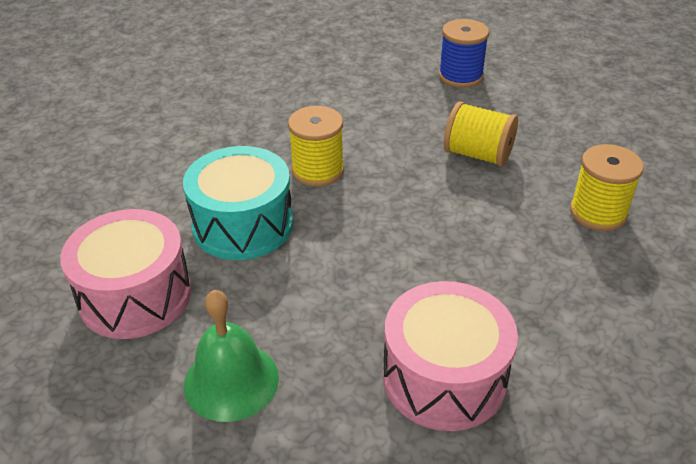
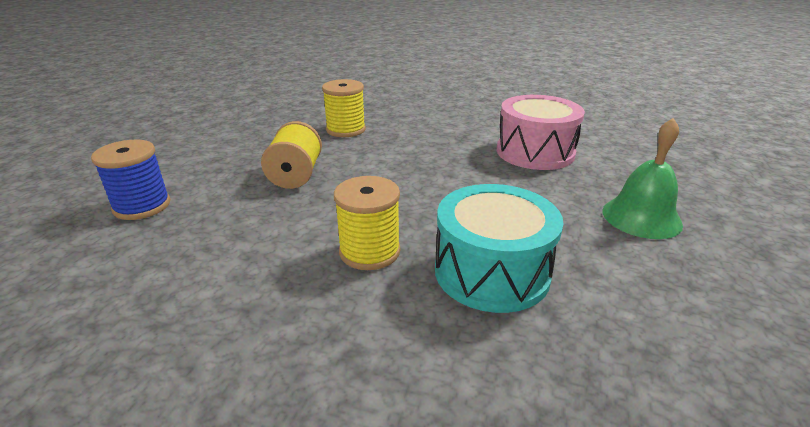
camera: 115 degrees left, 10 degrees down
pink drum [60,209,191,339] -> none

